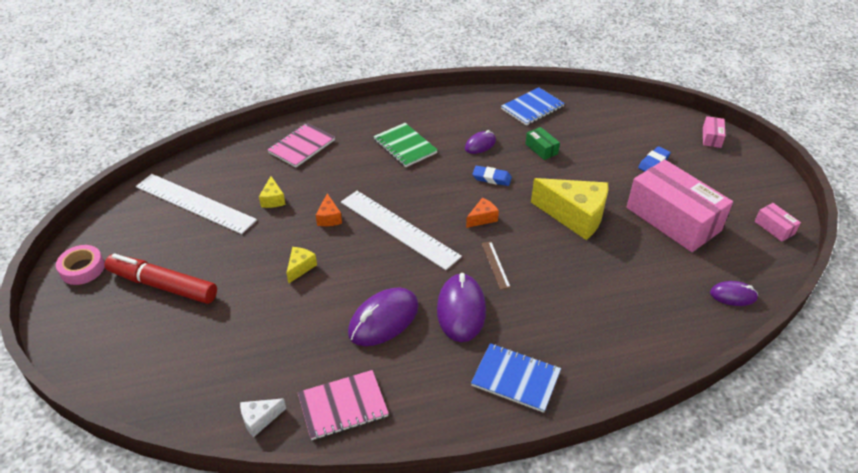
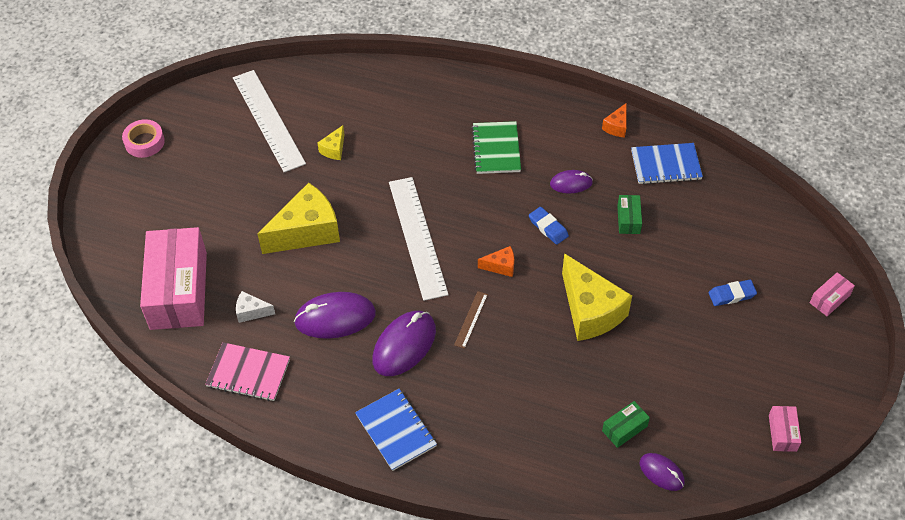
camera: 35 degrees right, 10 degrees up
red marker [104,253,217,304] -> none
white cheese [240,398,286,437] -> white cheese moved to [236,291,275,323]
pink notebook [267,123,335,167] -> none
yellow cheese [287,247,317,284] -> yellow cheese [258,183,340,254], size x2.19
orange cheese [316,193,342,226] -> orange cheese moved to [602,103,627,138]
pink box [627,160,733,252] -> pink box moved to [140,227,207,330]
none -> green box [602,401,650,448]

